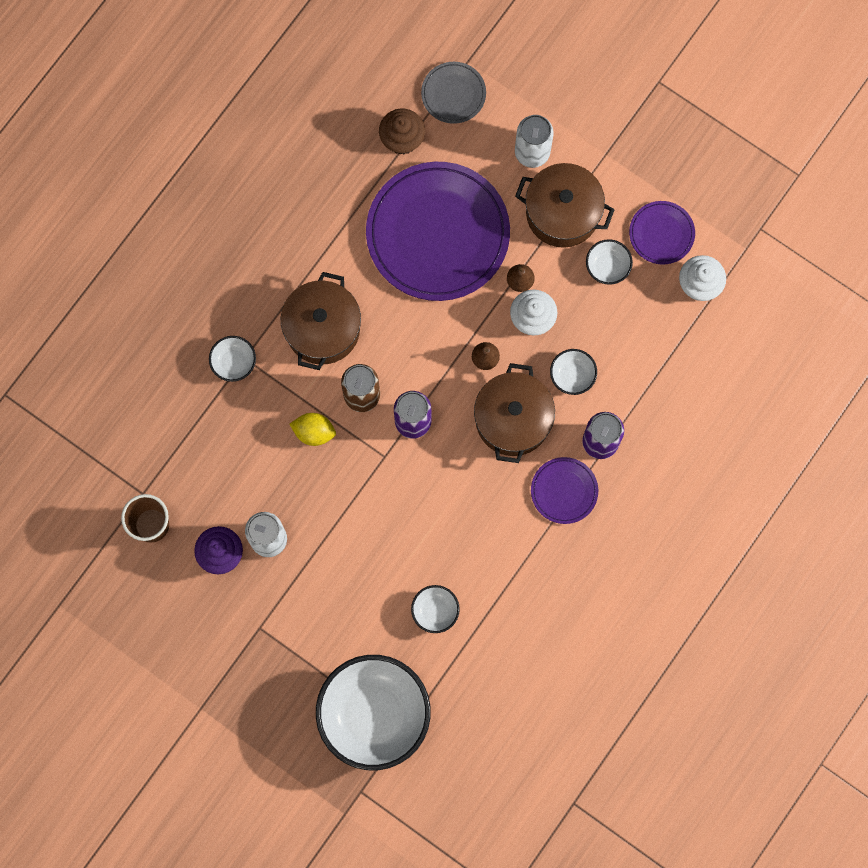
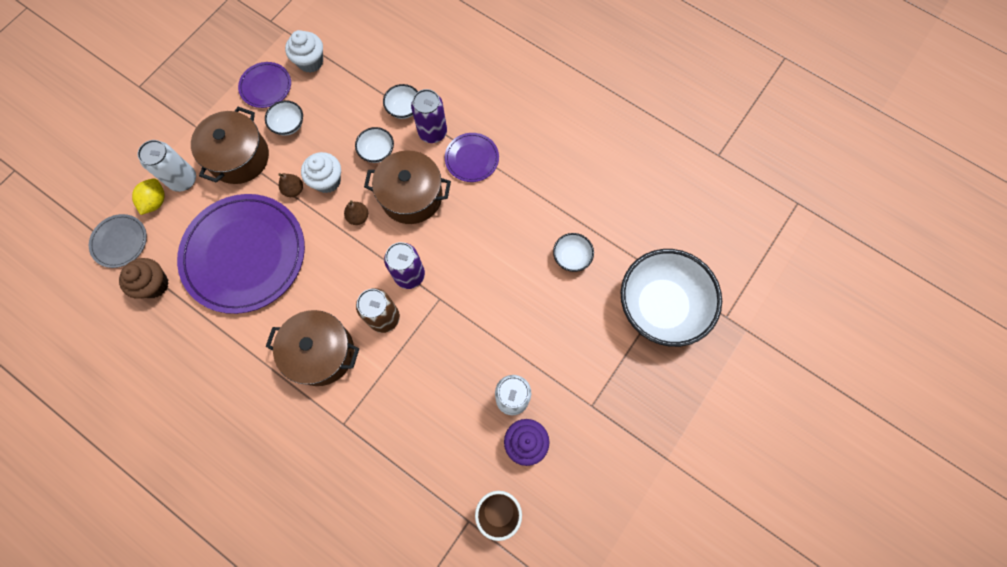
camera: 90 degrees left, 5 degrees down
white bowl [209,336,256,382] -> white bowl moved to [383,84,418,119]
yellow lemon [289,413,336,446] -> yellow lemon moved to [132,178,165,215]

